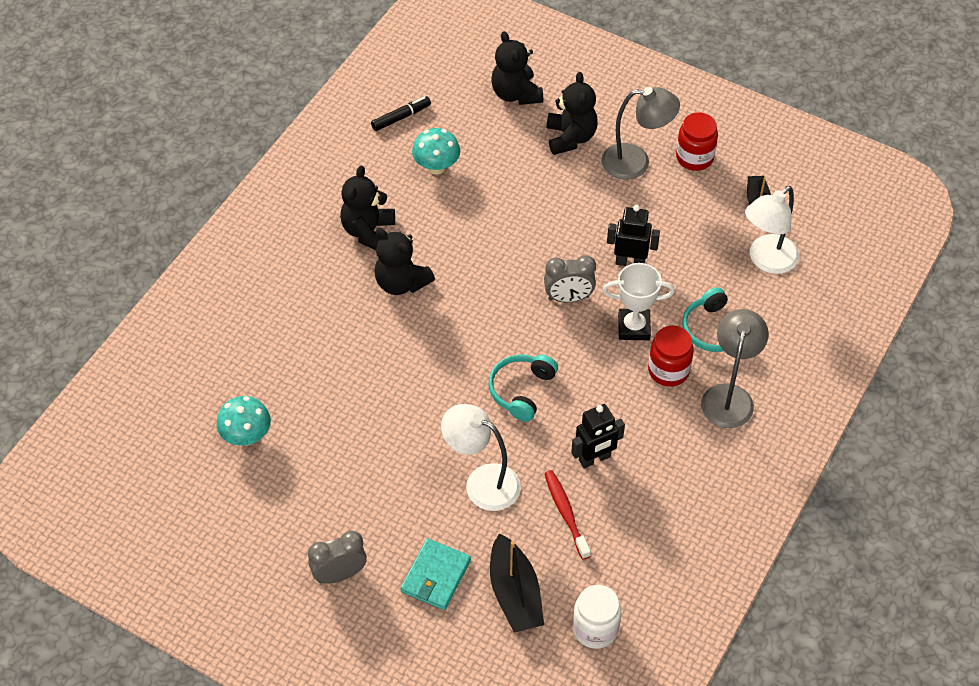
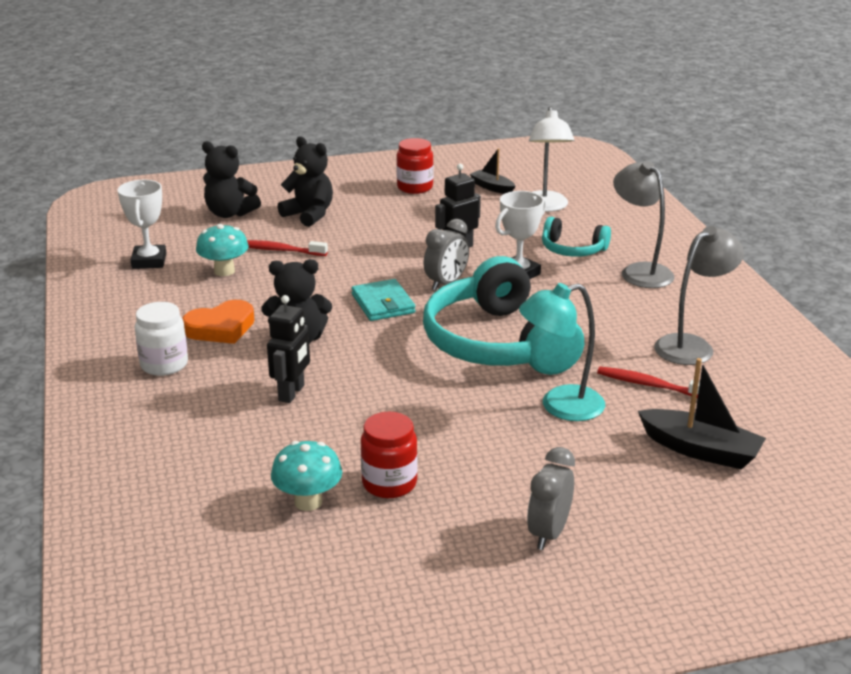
camera: 45 degrees left, 25 degrees down
black teddy bear [340,166,395,250] -> orange heart [182,300,254,344]
black marker [371,96,431,131] -> white trophy [118,180,166,269]
turquoise wallet [400,538,471,610] -> turquoise wallet moved to [352,279,416,321]
white lamp [441,404,521,511] -> turquoise lamp [519,283,605,421]
turquoise headphones [489,354,558,422] -> turquoise headphones [423,256,584,375], size x2.05
black robot [571,404,625,468] -> black robot moved to [267,295,310,403]
white jar [573,585,621,649] -> white jar moved to [134,302,188,376]
grey lamp [601,87,680,180] -> grey lamp moved to [654,226,744,365]
red jar [648,326,694,387] -> red jar moved to [361,412,418,498]
none -> red toothbrush [247,240,328,256]

